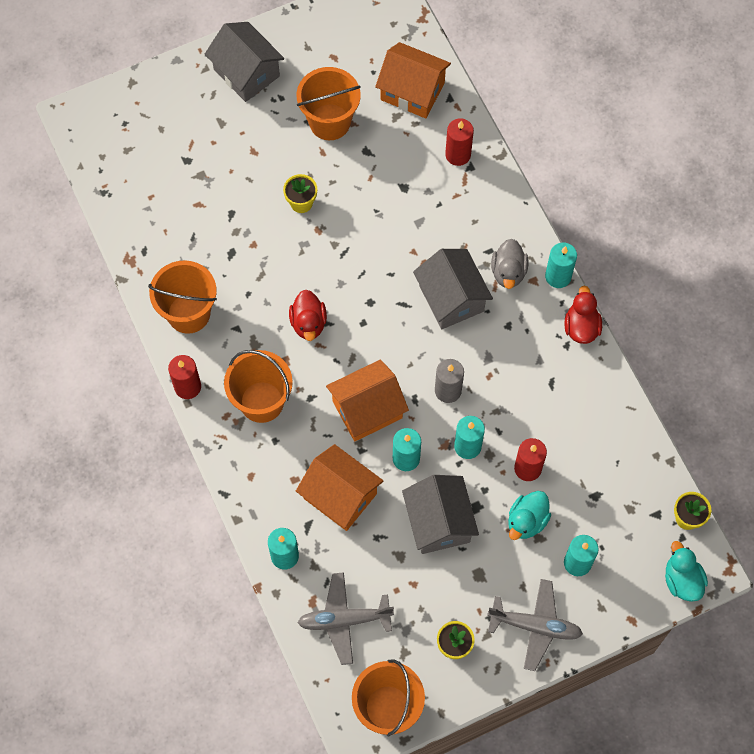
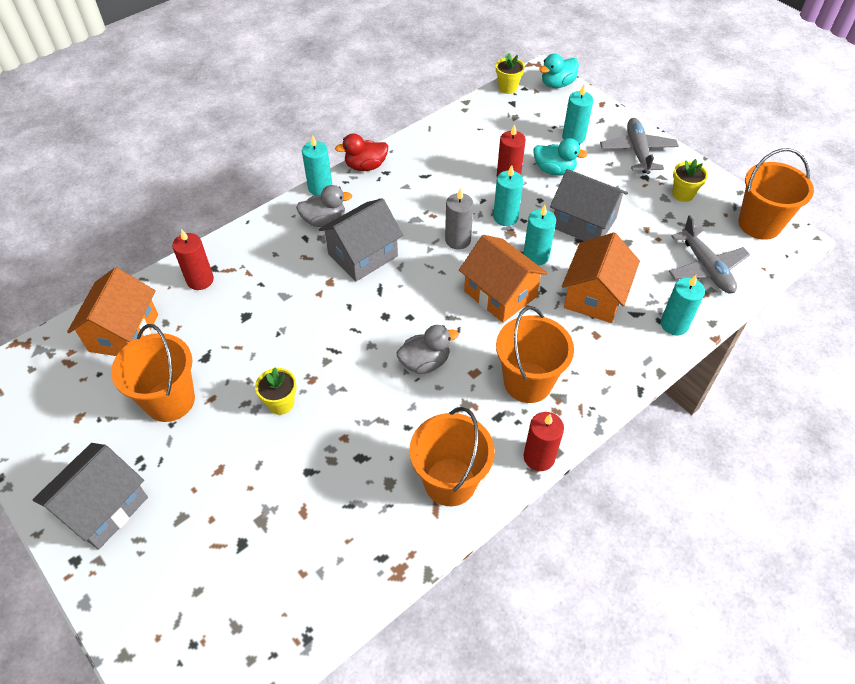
camera: 105 degrees left, 15 degrees down
red duck [289,290,327,341] -> grey duck [396,325,459,374]
grey house [402,475,479,554] -> grey house turned 60 degrees clockwise [550,169,628,241]

